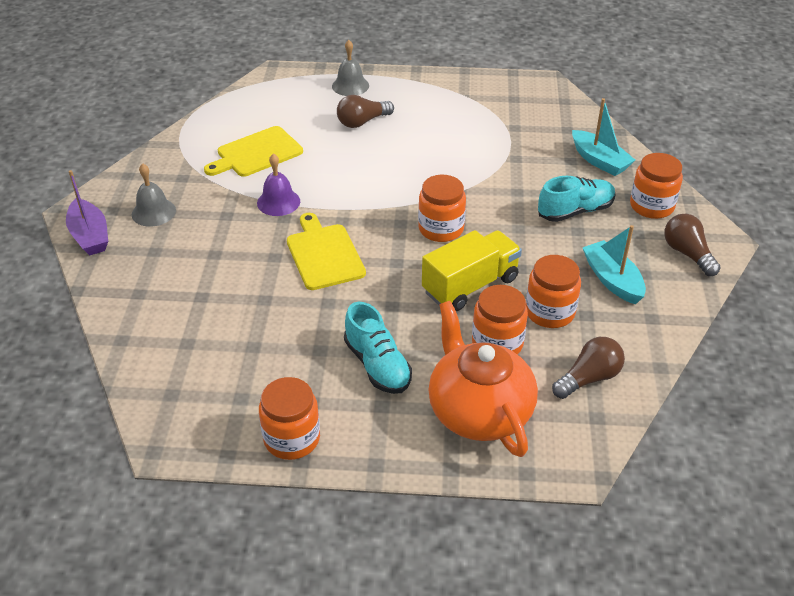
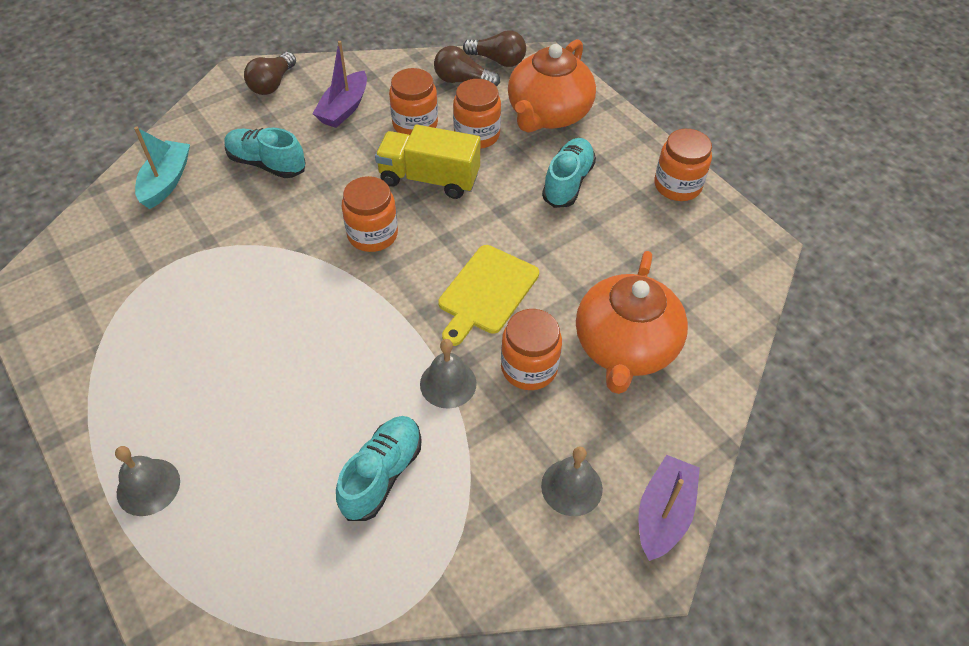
camera: 130 degrees left, 10 degrees up
yellow cutting board [204,126,303,177] -> turquoise shoe [336,416,421,521]
purple bell [257,153,300,216] -> grey bell [420,339,477,409]
brown light bulb [337,95,394,128] -> brown light bulb moved to [463,30,526,67]
turquoise boat [583,225,646,304] -> purple boat [312,41,367,128]
orange jar [630,153,683,219] -> orange jar moved to [501,309,562,390]
none -> orange teapot [576,251,688,394]

